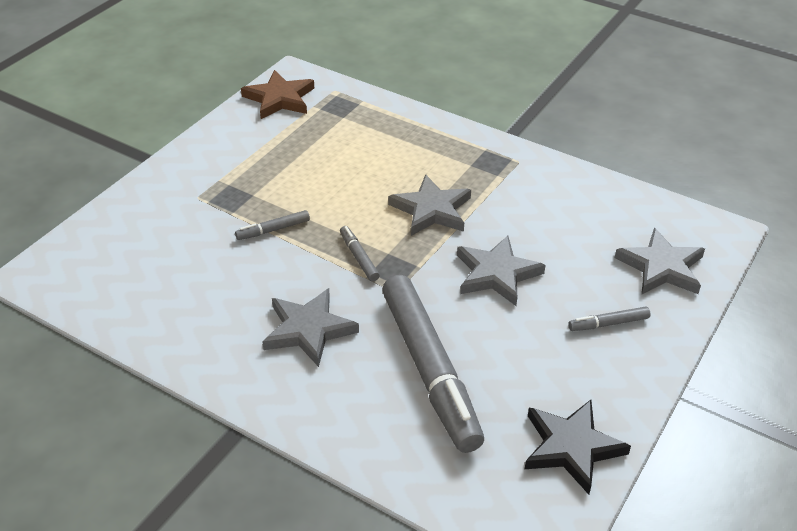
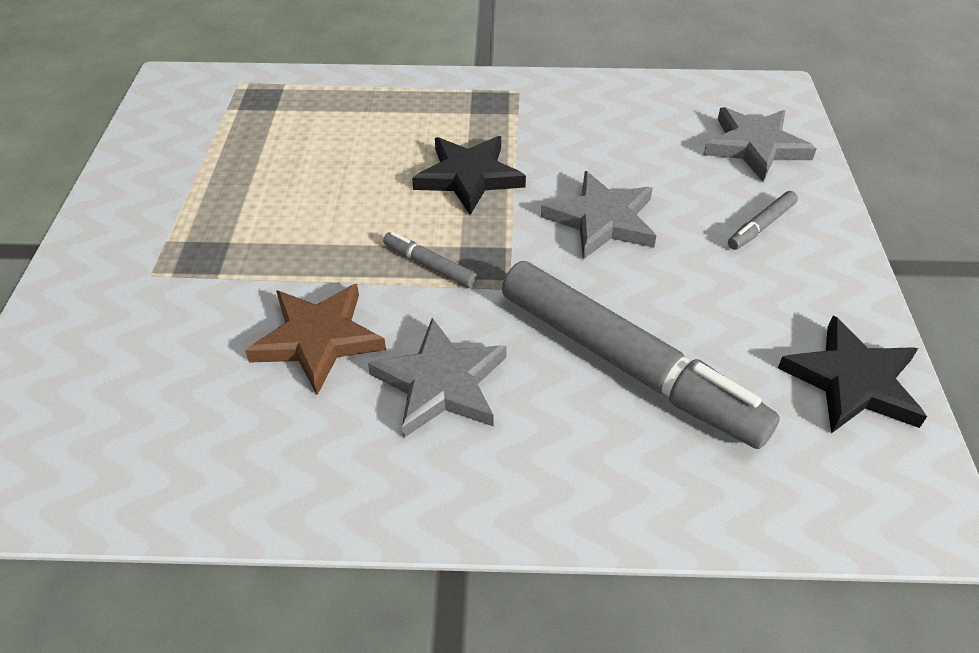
camera: 30 degrees left, 5 degrees up
grey marker [235,210,310,240] -> none
brown star [241,70,314,119] -> brown star moved to [245,284,386,395]
grey star [388,174,471,236] -> black star [412,136,526,215]

